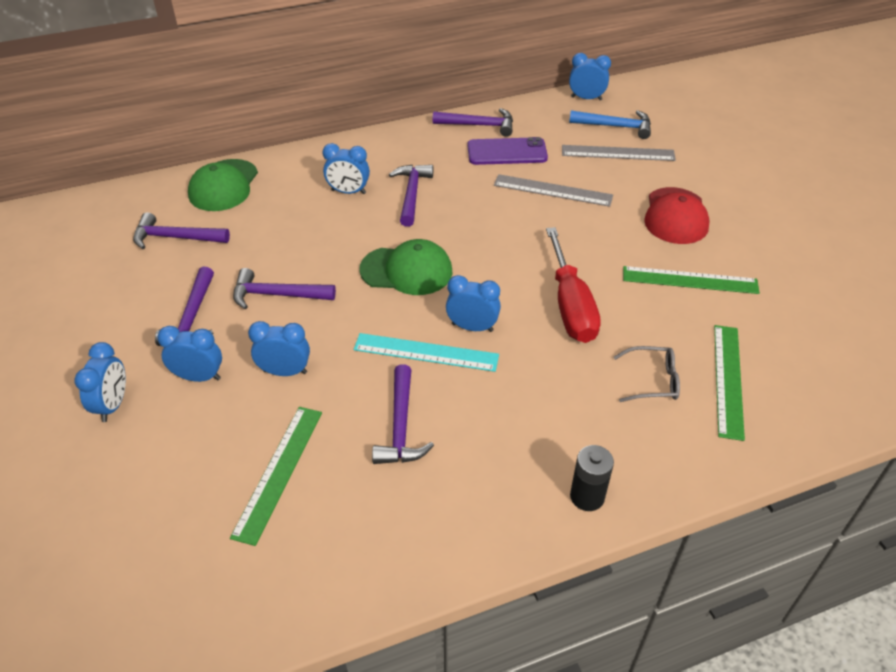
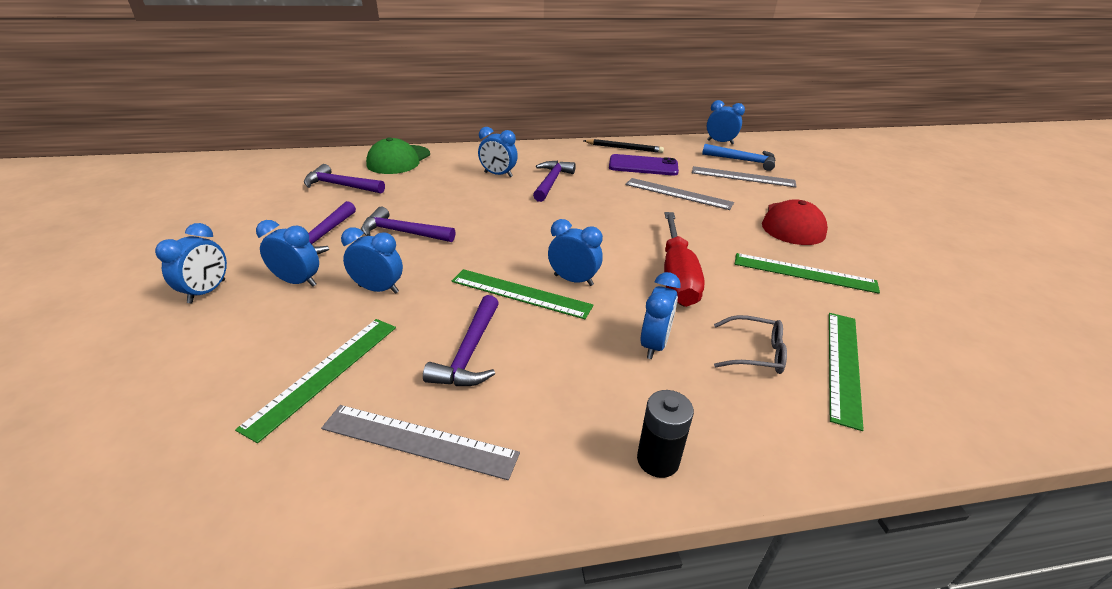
camera: 10 degrees right, 10 degrees down
turquoise ruler [354,333,499,372] -> green ruler [452,269,594,319]
green cap [359,239,452,295] -> none
purple hammer [433,108,513,137] -> black pencil [584,139,664,153]
none -> grey ruler [321,405,520,480]
none -> blue clock [641,272,681,359]

